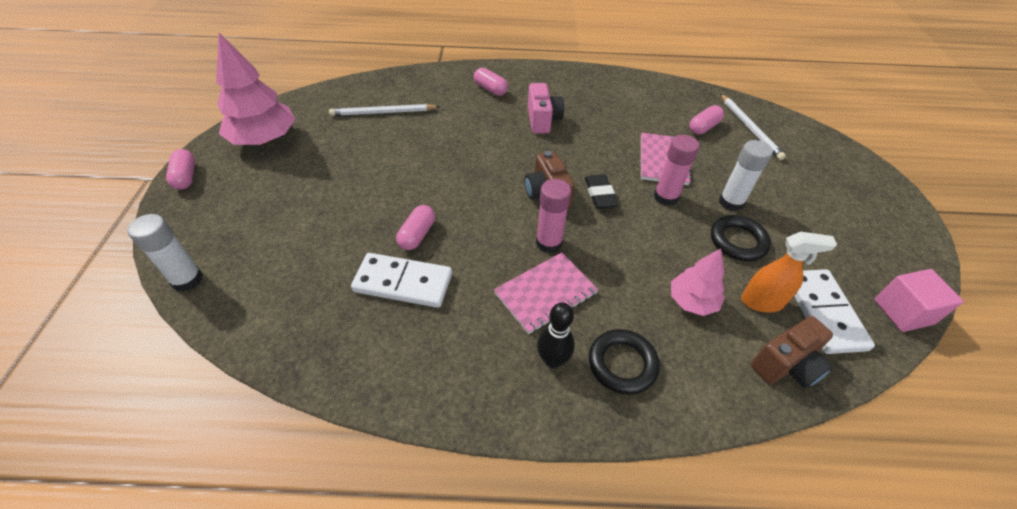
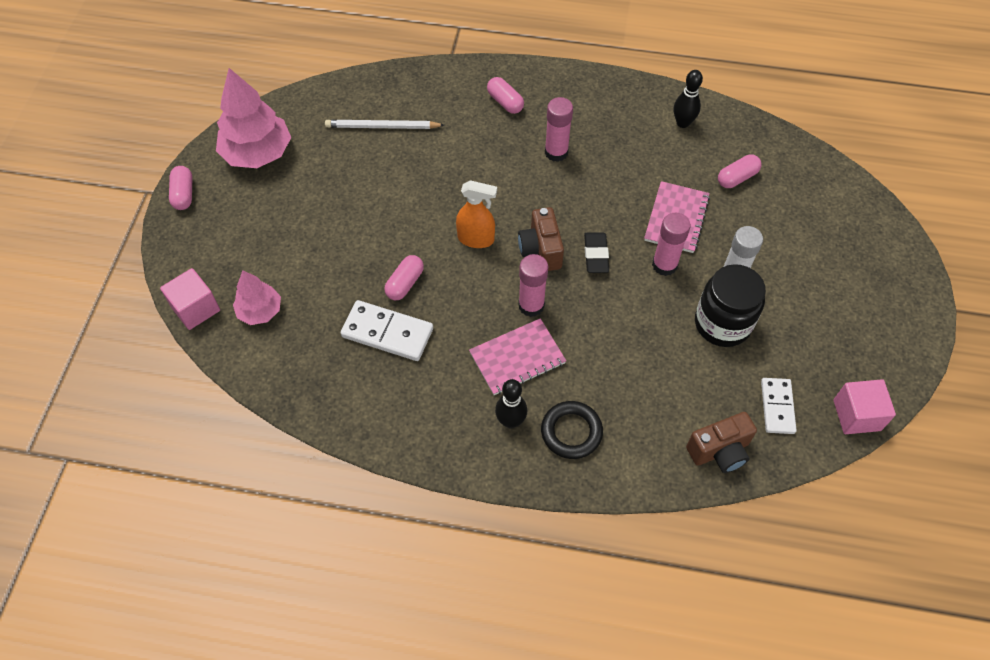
camera: 10 degrees right, 10 degrees up
white glue stick [127,214,203,292] -> pink cube [160,268,220,330]
pink camera [528,83,564,134] -> pink glue stick [545,97,573,162]
pink tree [671,249,725,316] -> pink tree moved to [233,270,281,325]
black ring [711,215,771,261] -> black jar [695,264,766,347]
white pencil [720,94,786,160] -> none
orange spray bottle [741,232,837,312] -> orange spray bottle moved to [456,180,497,248]
white domino [794,269,875,354] -> white domino [761,378,797,434], size x0.66
none -> black bowling pin [674,70,703,128]

